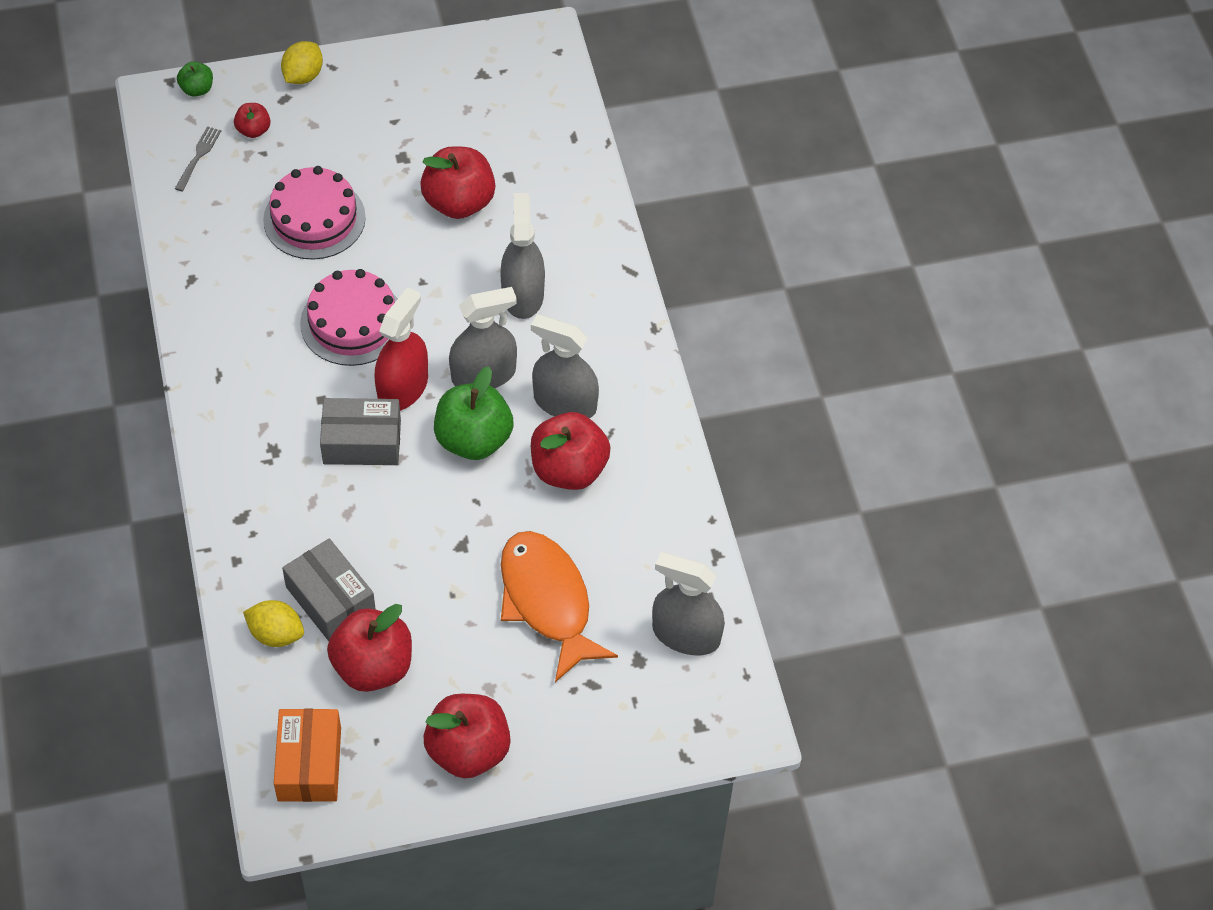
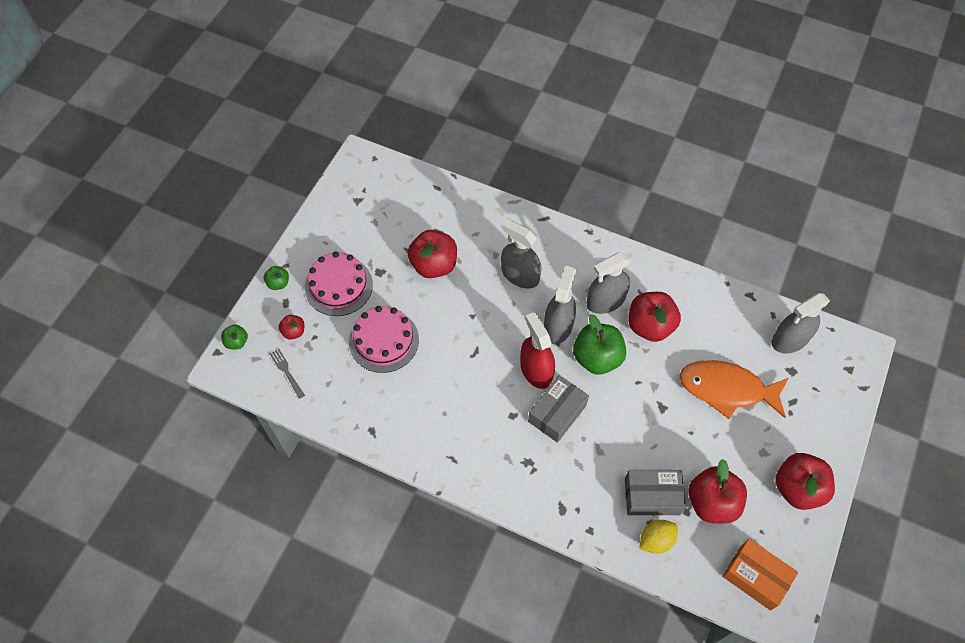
camera: 50 degrees left, 5 degrees up
yellow lemon [281,41,323,84] -> green apple [264,266,289,290]
pink cake [300,269,398,366] -> pink cake moved to [305,252,373,316]

